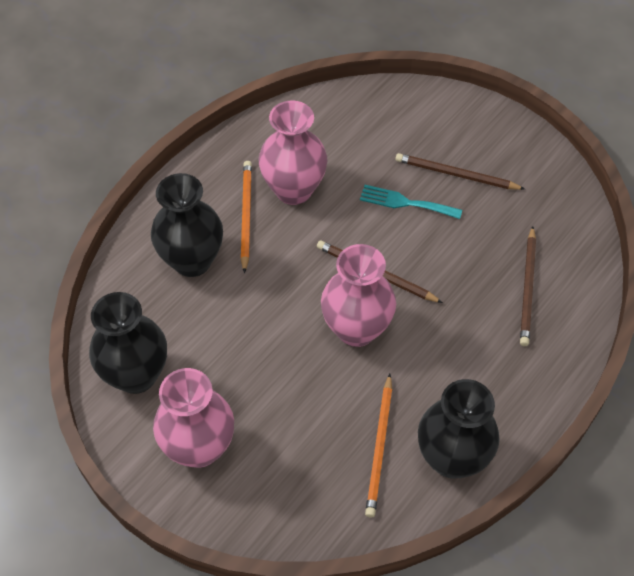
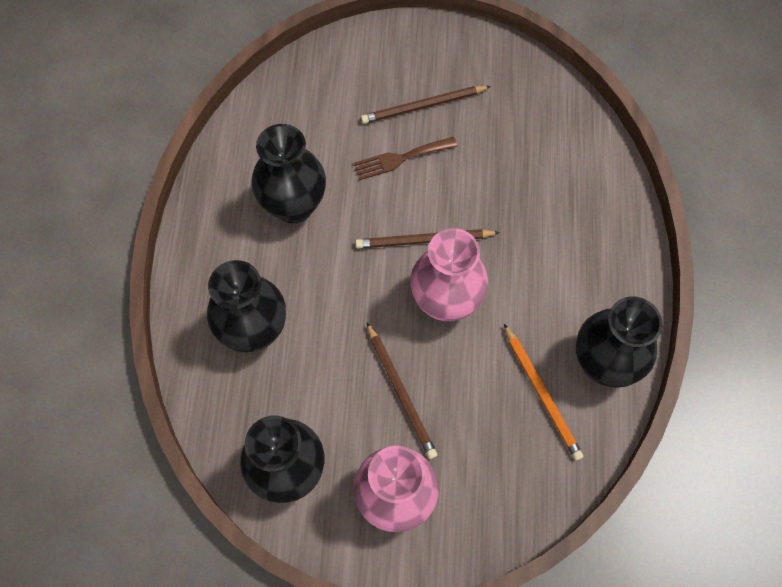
camera: 35 degrees left, 10 degrees up
orange pencil [241,161,252,274] -> none
pink vase [259,100,327,205] -> black vase [251,124,326,223]
turquoise fork [360,185,462,219] -> brown fork [353,137,457,180]
brown pencil [520,226,536,346] -> brown pencil moved to [367,322,437,459]

